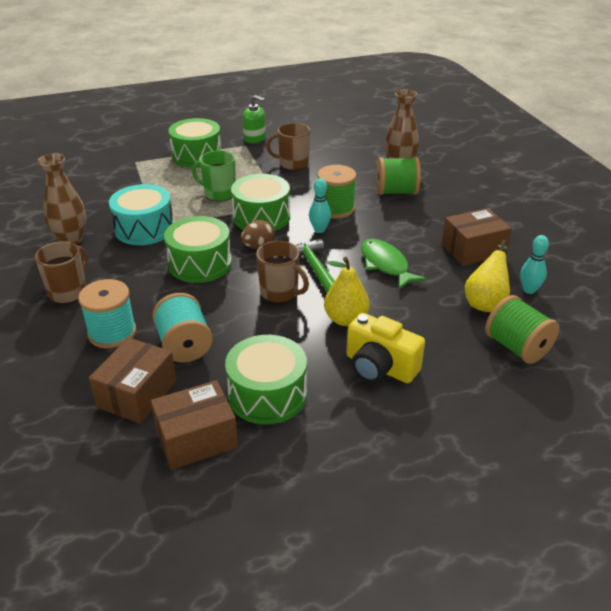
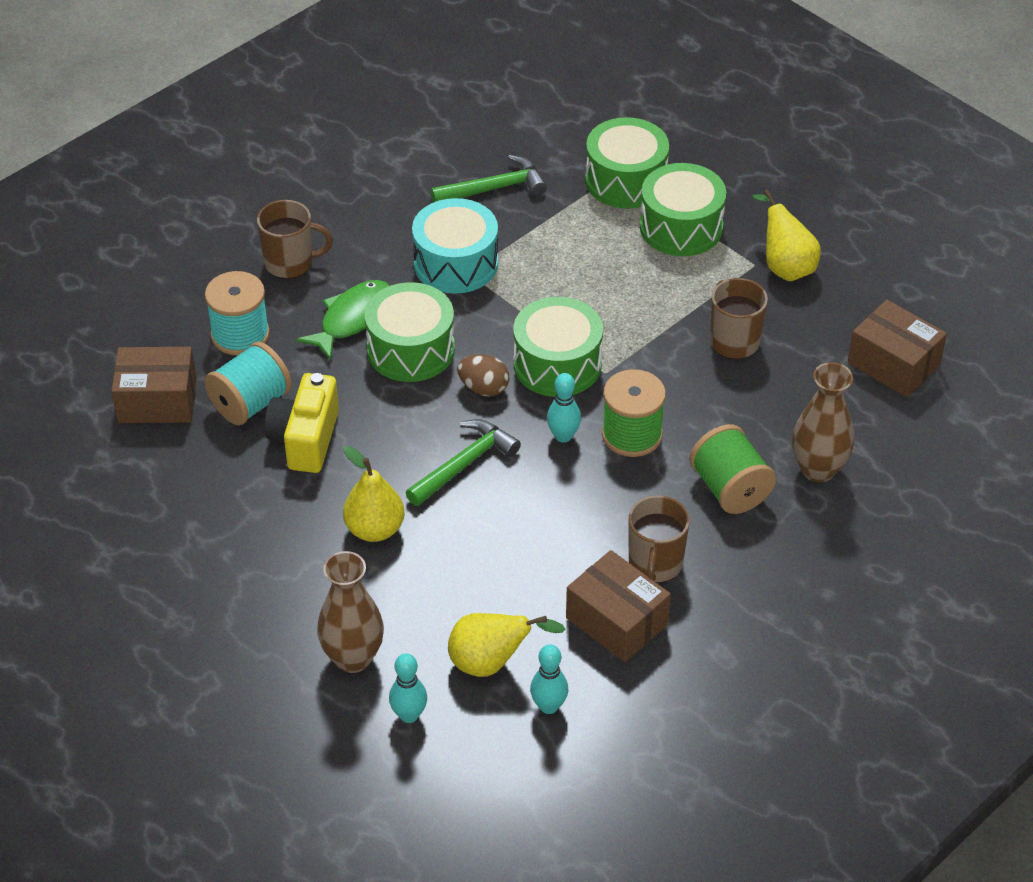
camera: 65 degrees right, 10 degrees up
brown vase [38,153,87,244] -> brown vase moved to [317,551,384,673]
brown box [151,380,238,470] -> brown box moved to [848,300,947,397]
green mug [192,150,236,202] -> none
green drum [225,335,307,425] -> green drum moved to [585,117,669,209]
green soap dispenser [242,95,266,143] -> yellow pear [752,189,821,281]
brown mug [256,241,309,303] -> brown mug moved to [629,495,690,583]
yellow camera [347,313,425,383] -> yellow camera moved to [265,373,339,473]
green fish [361,239,427,289] -> green fish moved to [296,280,390,361]
green spool [485,295,560,364] -> turquoise bowling pin [389,653,427,723]
none -> green hammer [431,155,547,203]

